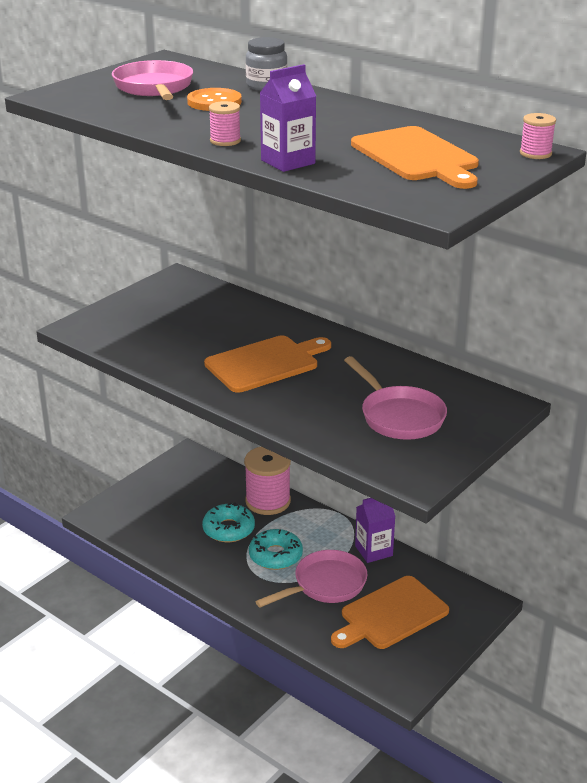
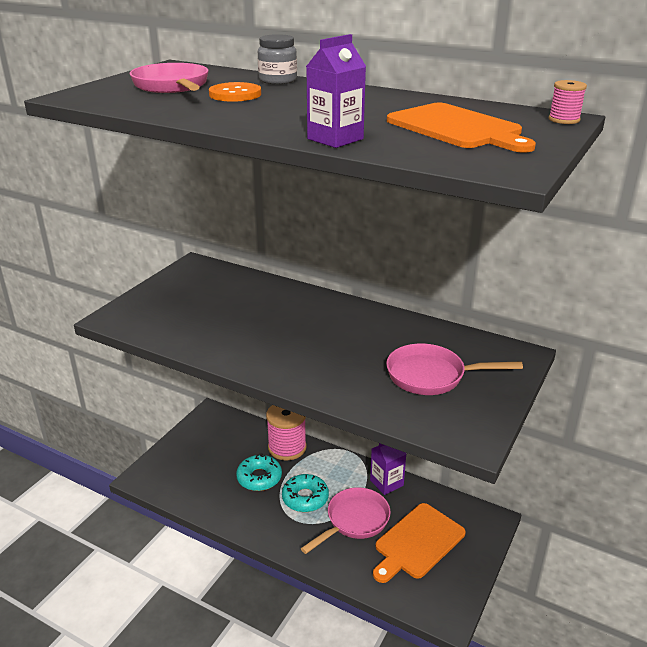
camera: 10 degrees left, 0 degrees up
orange cutting board [204,335,331,393] -> none
pink spool [209,101,241,146] -> none
pink pan [344,356,447,440] -> pink pan turned 135 degrees clockwise [386,343,523,395]

